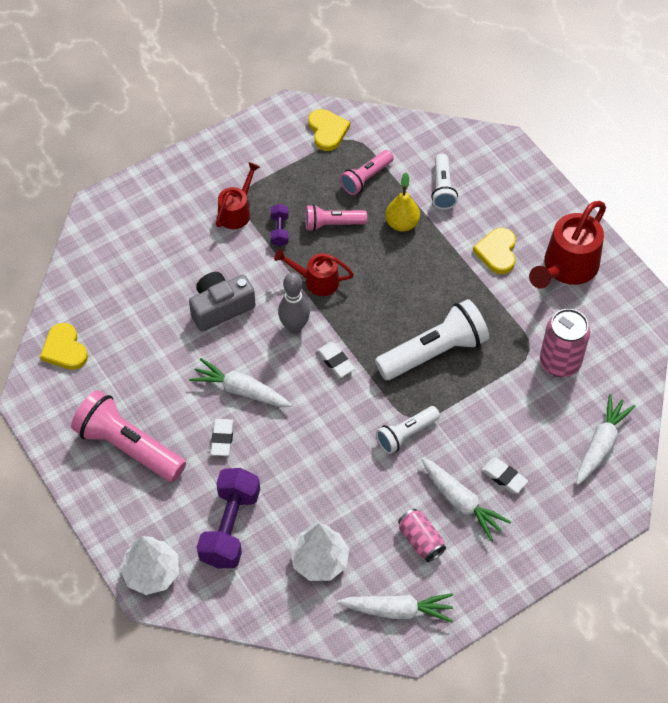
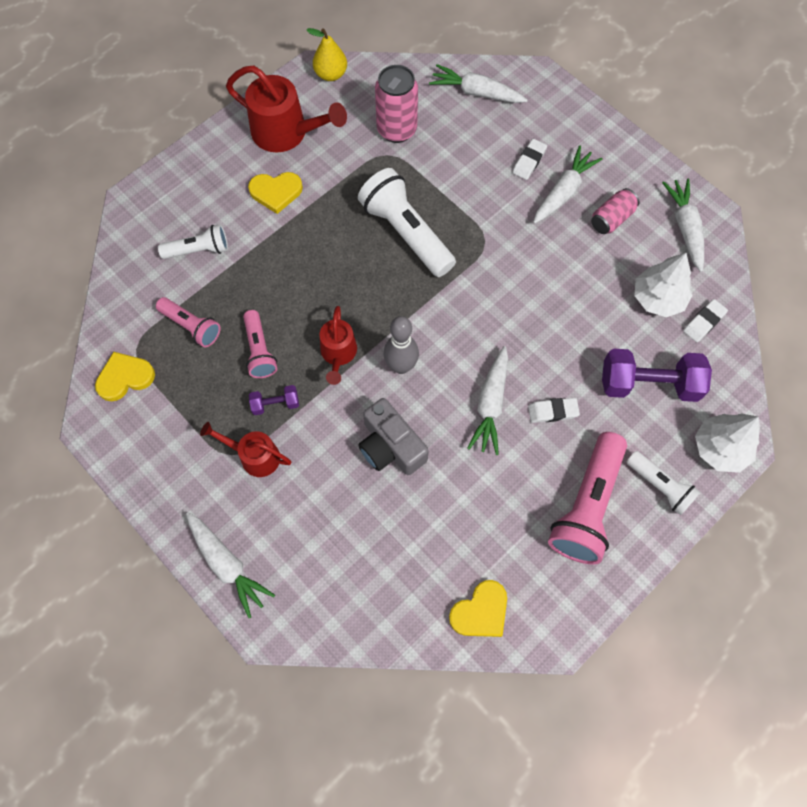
camera: 100 degrees left, 10 degrees up
white eraser [317,342,355,377] -> white eraser moved to [683,299,728,342]
white flashlight [376,406,440,454] -> white flashlight moved to [627,451,701,516]
yellow pear [385,173,420,232] -> yellow pear moved to [307,28,347,81]
none -> white carrot [186,513,275,618]

